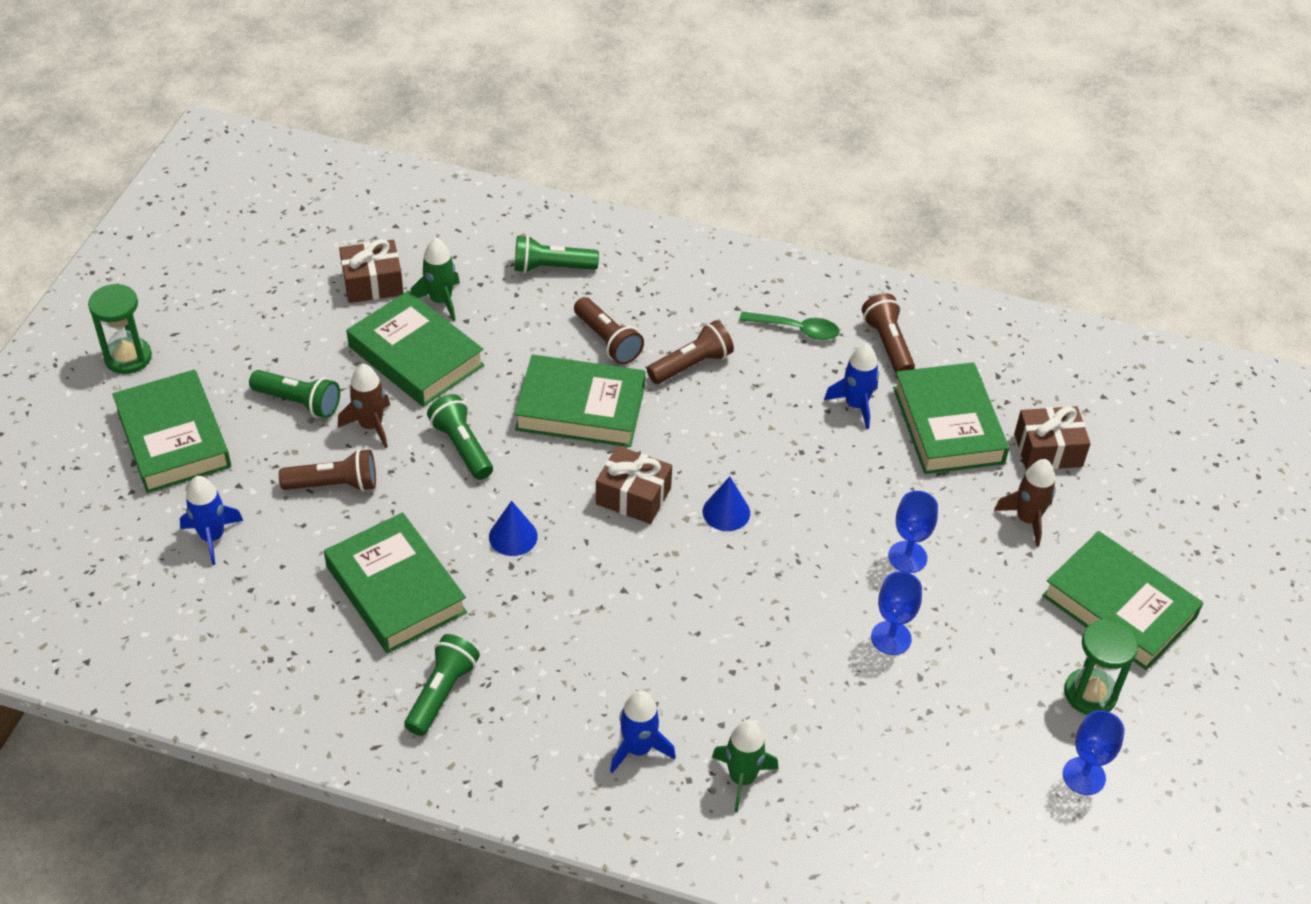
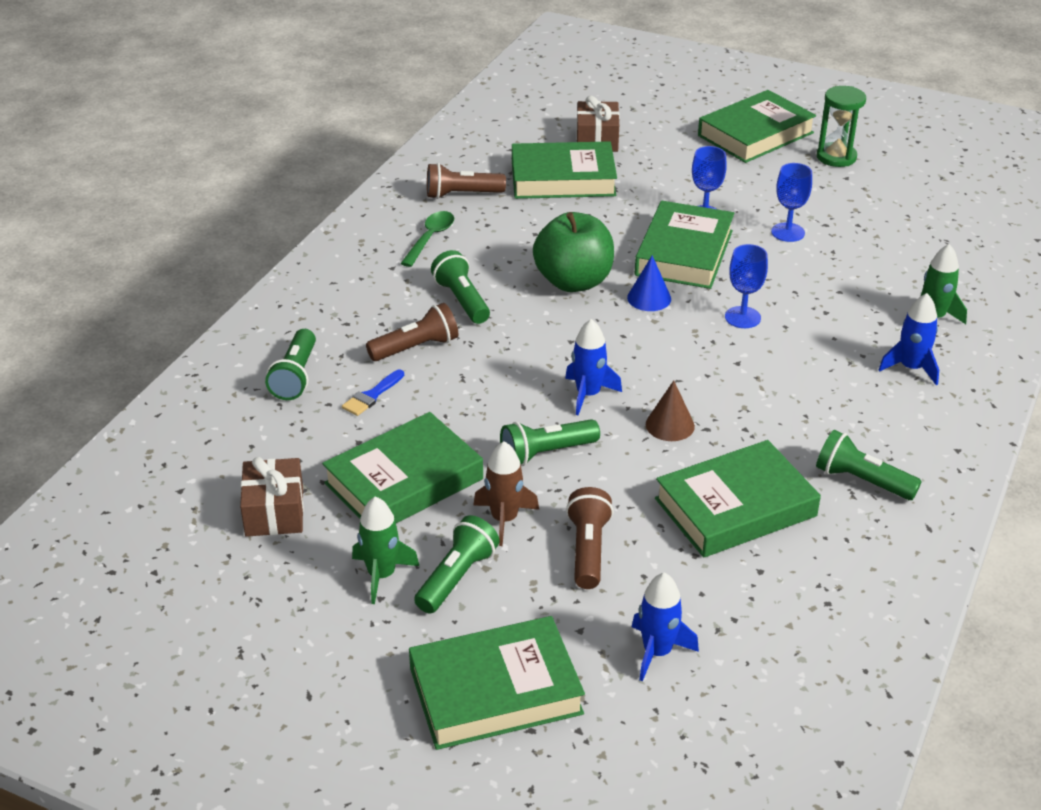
camera: 80 degrees left, 10 degrees down
green hourglass [88,284,152,374] -> none
green rocket [410,238,460,321] -> green rocket moved to [352,496,419,604]
blue cone [489,501,538,556] -> brown cone [646,380,695,441]
green book [514,355,645,447] -> green book moved to [635,201,734,289]
brown gift [596,446,672,524] -> none
brown flashlight [647,320,734,384] -> green flashlight [431,250,490,324]
blue rocket [824,343,879,429] -> blue rocket moved to [565,319,622,415]
brown rocket [994,459,1056,547] -> none
blue goblet [1063,710,1125,795] -> blue goblet moved to [725,244,768,328]
none -> blue brush [342,369,404,416]
none -> green apple [533,212,614,292]

